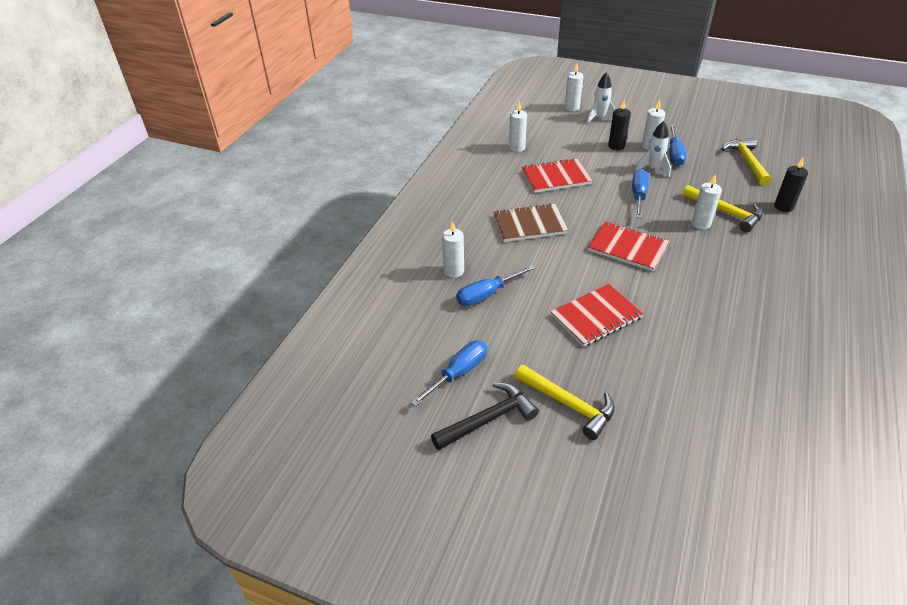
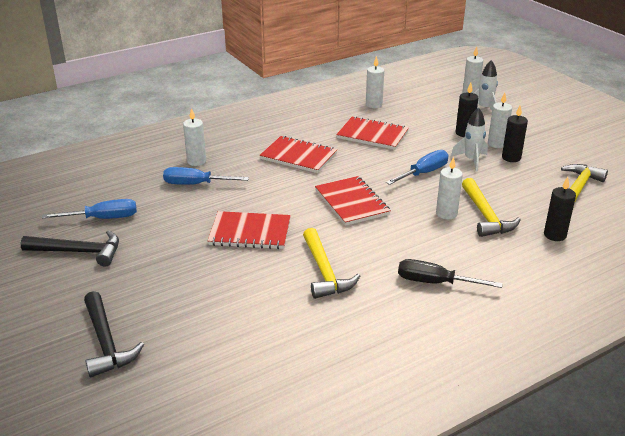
camera: 35 degrees right, 10 degrees down
brown notebook [493,203,568,242] -> red notebook [260,136,337,173]
yellow hammer [515,365,615,440] -> yellow hammer moved to [303,228,360,299]
blue screwdriver [669,124,687,166] -> black candle [502,105,528,162]
none -> black hammer [84,291,144,378]
none -> black screwdriver [398,259,503,288]

